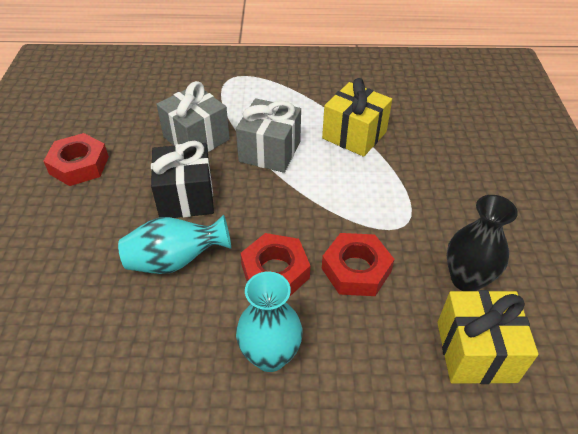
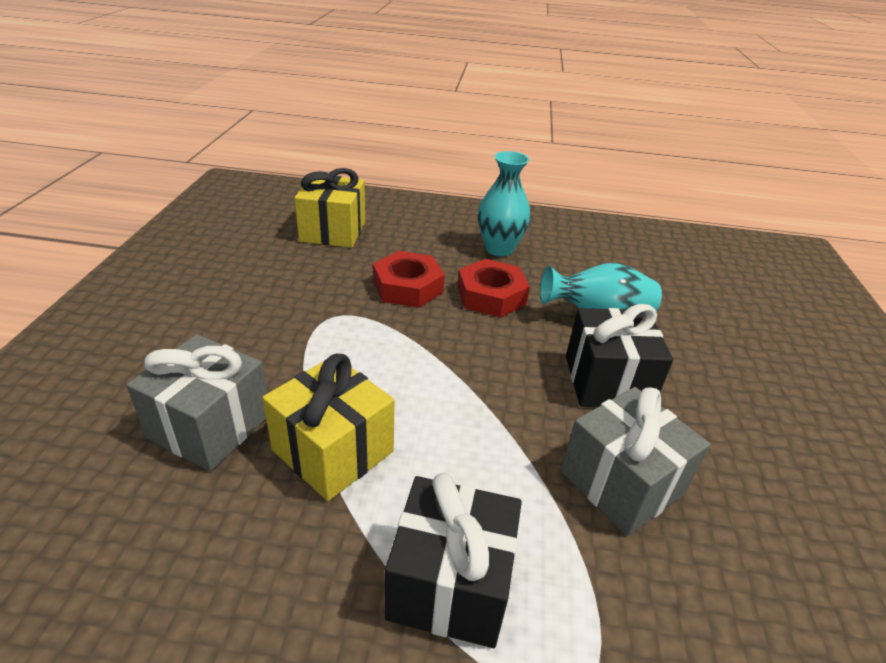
camera: 175 degrees left, 10 degrees down
red nut [43,133,109,186] -> none
grey gift [236,98,301,173] -> grey gift moved to [126,334,267,471]
black vase [447,195,518,291] -> none
none -> black gift [385,472,522,648]

